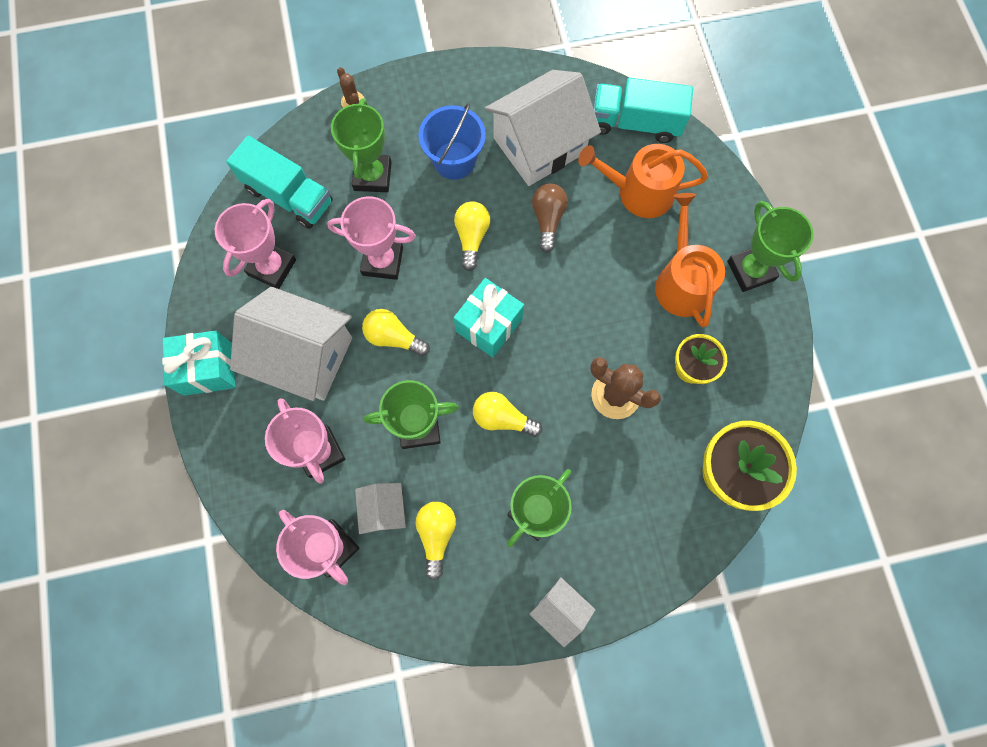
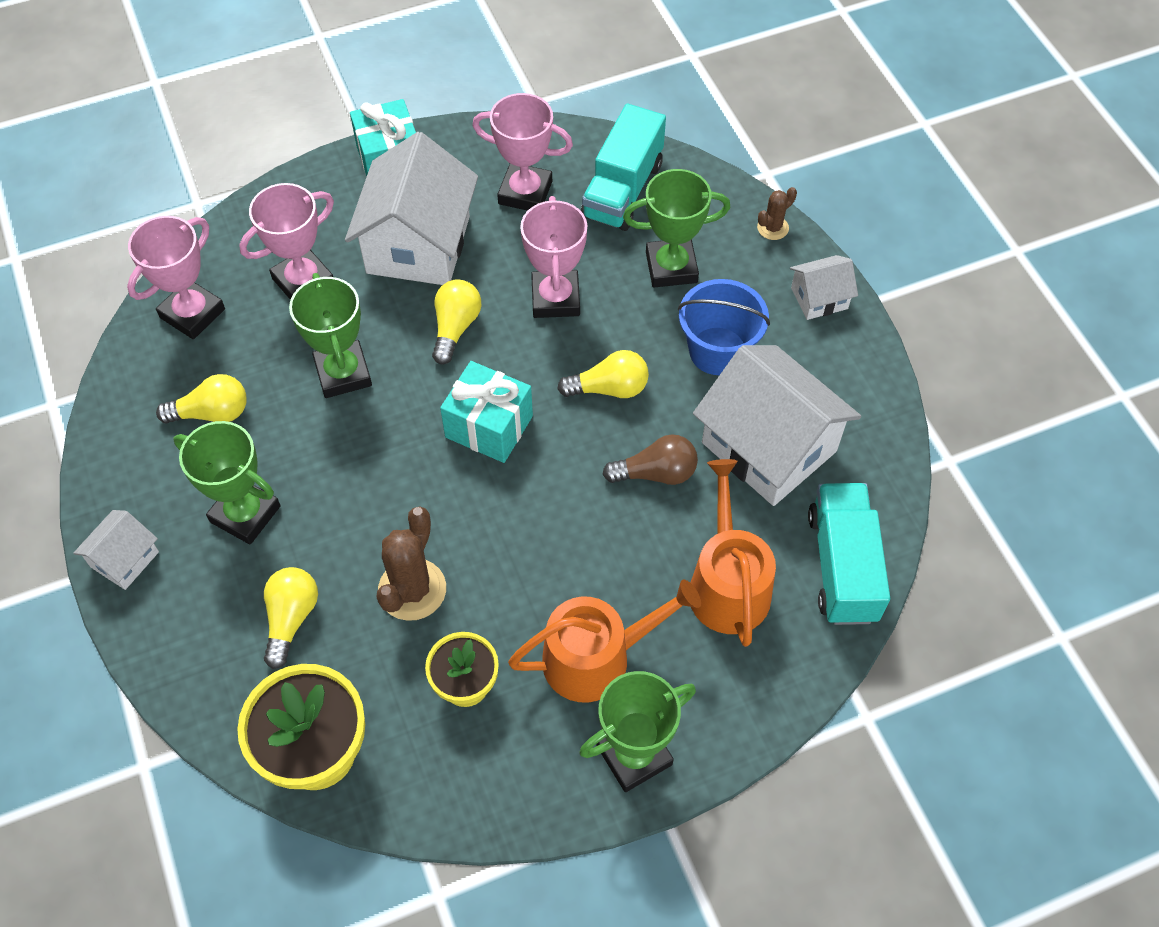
camera: 80 degrees right, 15 degrees down
white house [355,483,406,534] -> white house moved to [790,255,858,320]
yellow light bulb [473,392,542,437] -> yellow light bulb moved to [264,567,318,669]

